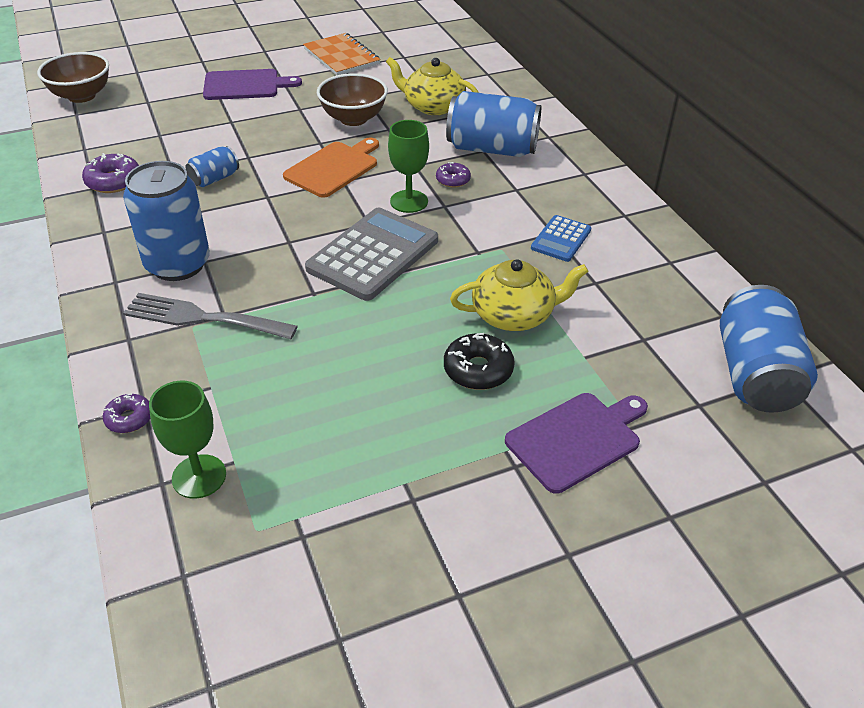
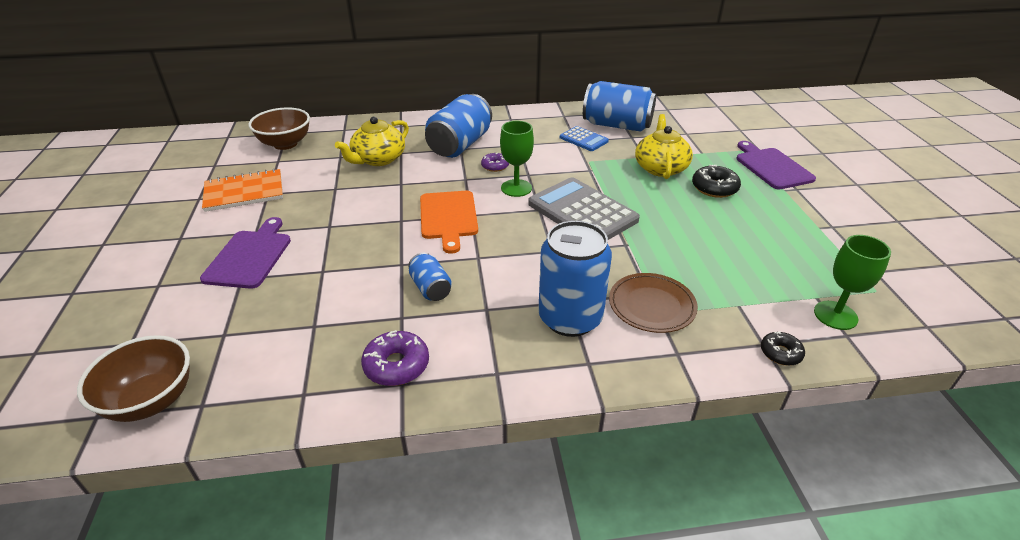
camera: 75 degrees left, 5 degrees down
purple donut [103,394,150,433] -> black donut [761,331,805,366]
grey fork [123,293,298,339] -> brown plate [609,273,698,333]
orange cutting board [283,138,379,198] -> orange cutting board turned 150 degrees counterclockwise [420,191,478,254]
brown bowl [317,73,388,126] -> brown bowl moved to [248,107,310,150]
blue can [720,285,818,413] -> blue can moved to [583,81,656,132]

